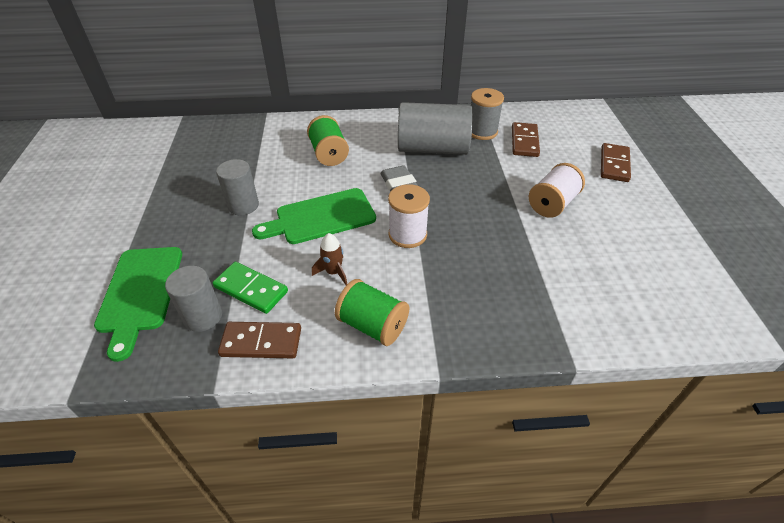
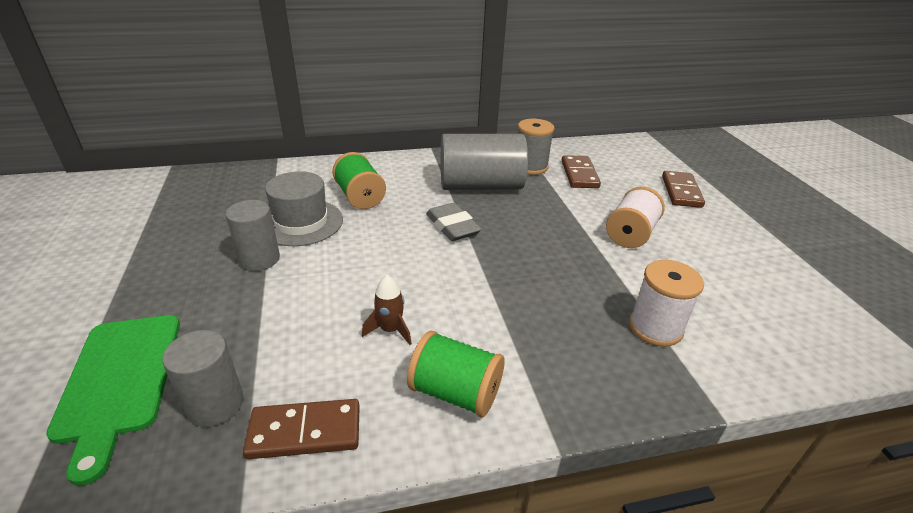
camera: 10 degrees left, 10 degrees down
green domino [213,262,288,314] -> none
green cutting board [252,188,376,244] -> none
white spool [388,184,430,248] -> white spool moved to [629,260,704,347]
none -> grey hat [265,171,343,246]

